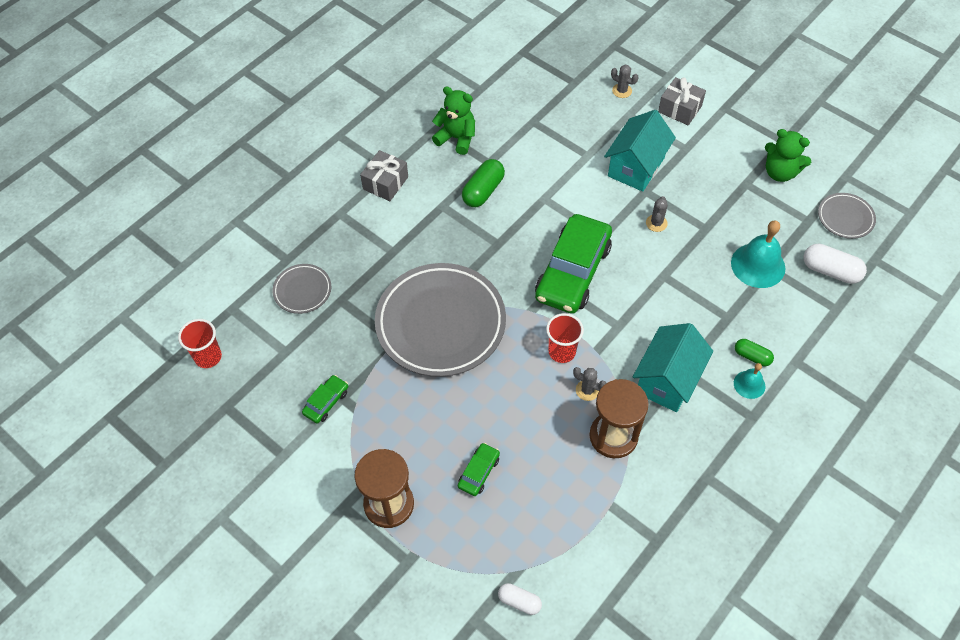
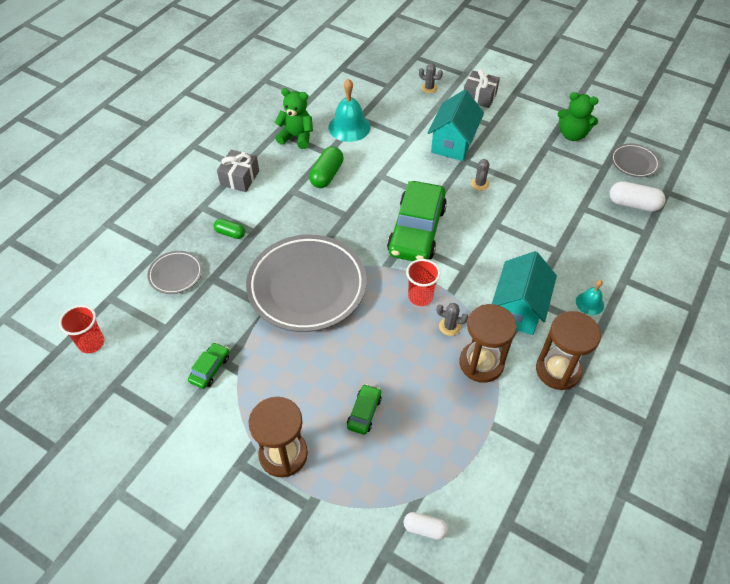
camera: 10 degrees left, 5 degrees down
turquoise bell [731,220,785,288] -> turquoise bell moved to [328,79,371,142]
green capsule [735,339,774,366] -> green capsule moved to [213,219,245,239]
none -> brown hourglass [536,311,601,390]

